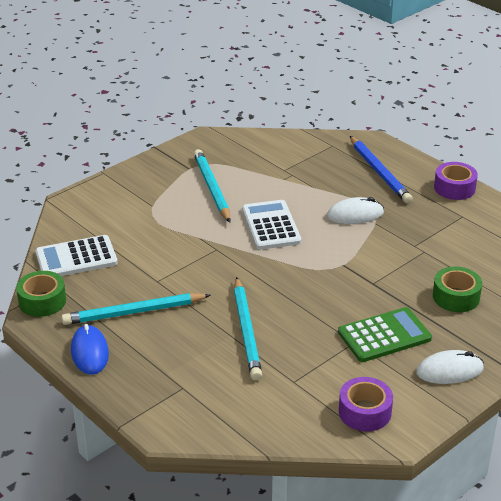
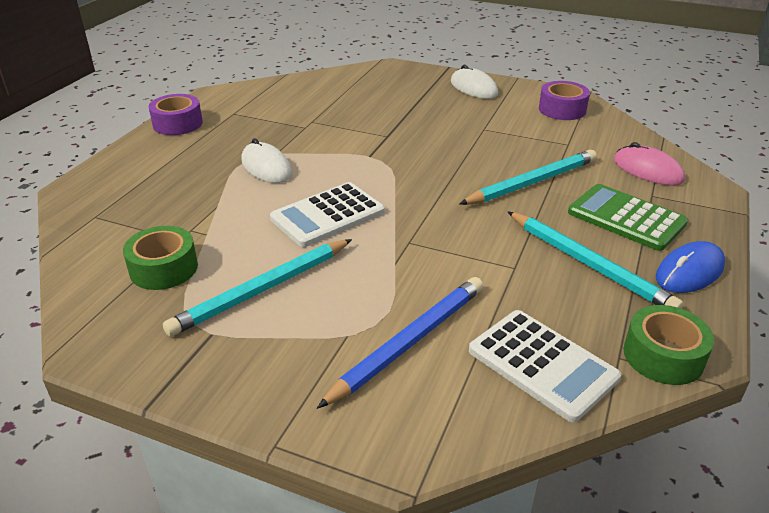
camera: 115 degrees left, 0 degrees up
green calculator [338,307,432,362] -> green calculator moved to [568,184,688,251]
blue pencil [350,136,413,203] -> blue pencil moved to [317,277,483,409]
green tape [433,267,482,312] -> green tape moved to [123,226,198,290]
none -> pink mouse [614,142,685,186]

